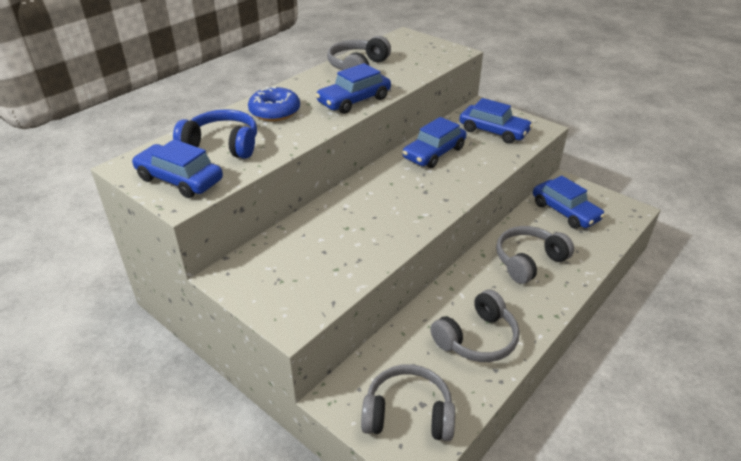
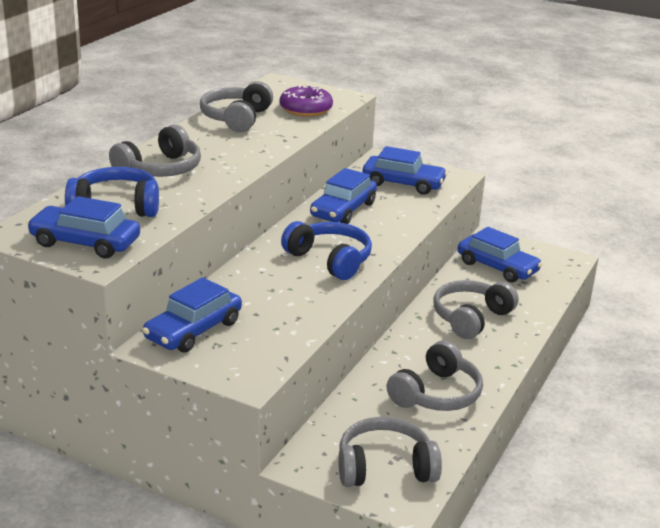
camera: 15 degrees left, 10 degrees down
blue donut [248,86,300,121] -> grey headphones [109,124,201,177]
blue car [316,63,391,114] -> blue car moved to [142,277,242,353]
none -> purple donut [280,85,333,117]
none -> blue headphones [281,221,372,280]

